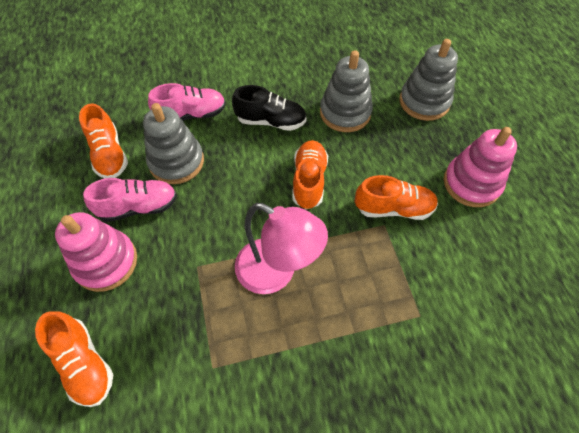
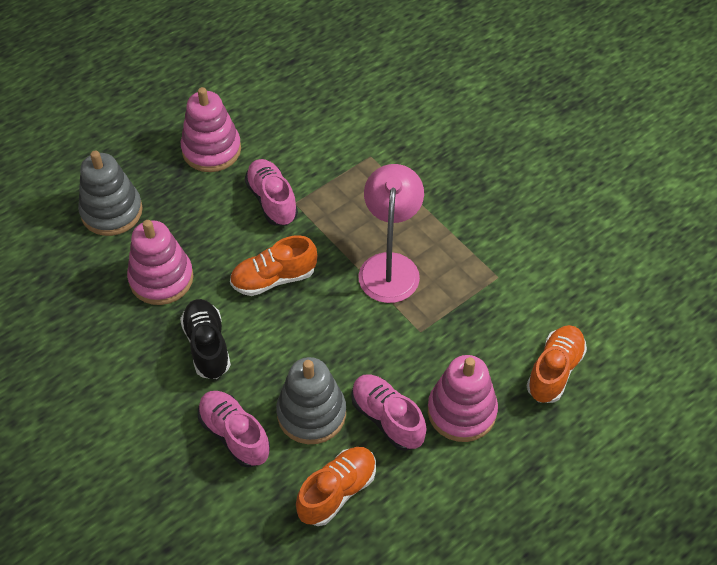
camera: 115 degrees left, 5 degrees down
grey stacking toy [320,50,373,132] -> pink stacking toy [127,220,193,305]
orange shoe [355,175,438,220] -> pink shoe [245,159,298,226]

